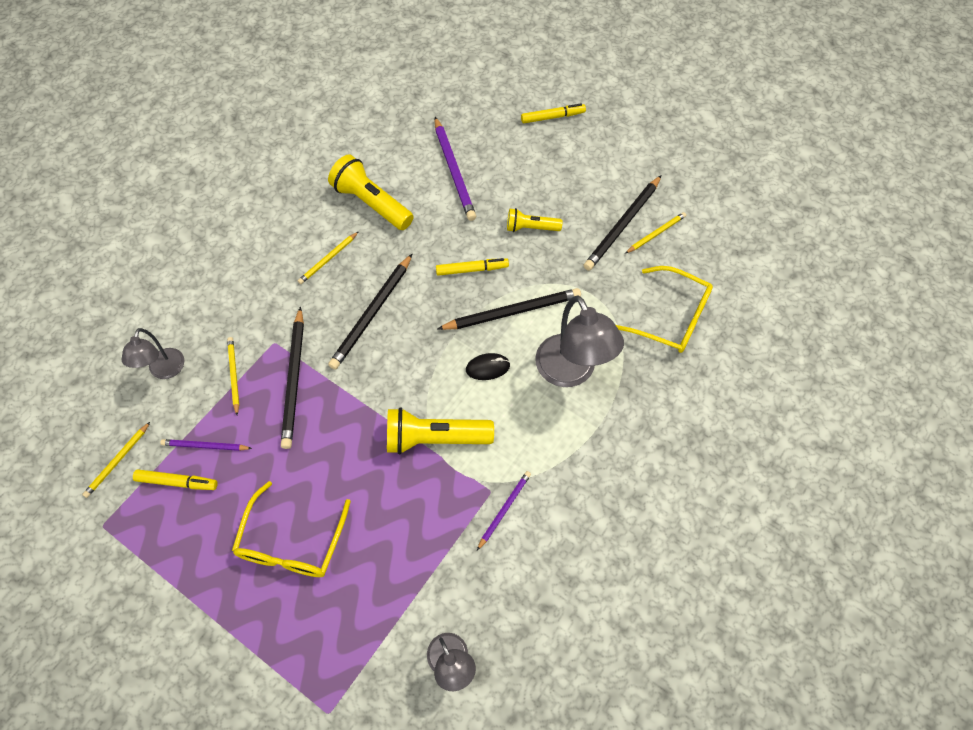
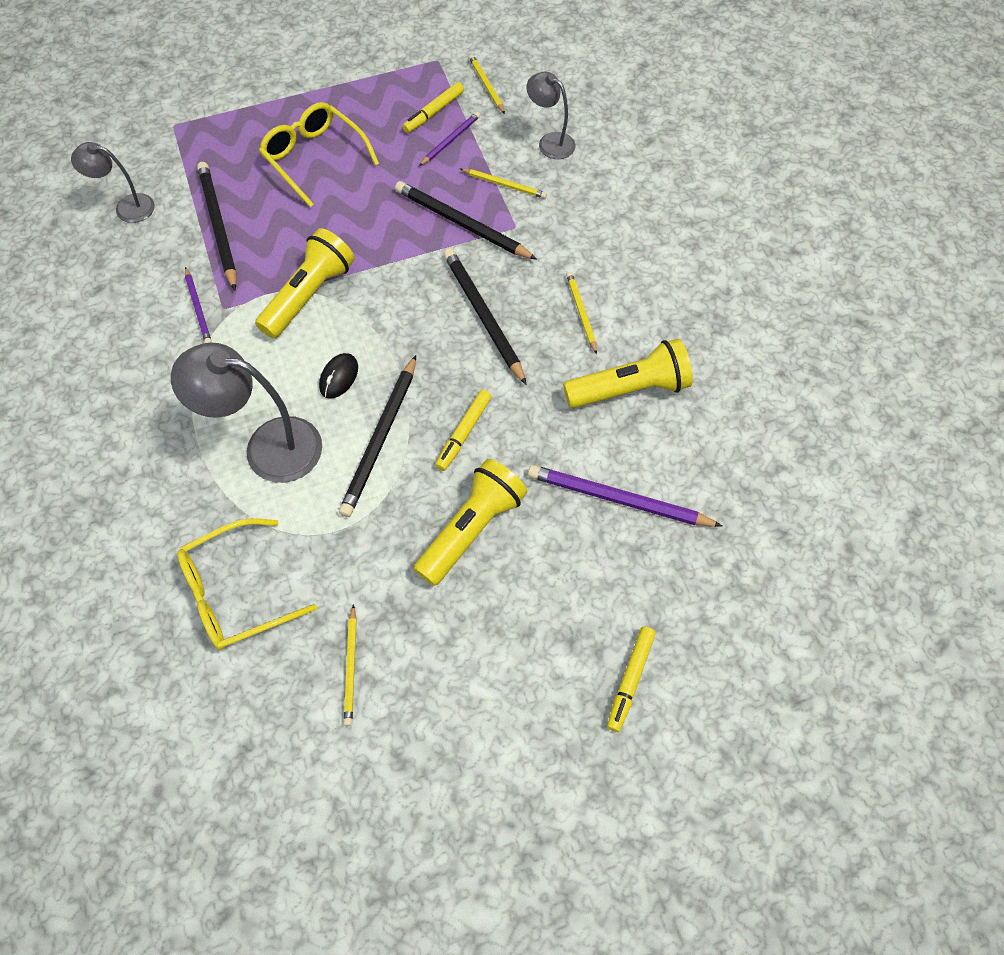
camera: 125 degrees right, 0 degrees up
yellow flashlight [507,208,563,232] -> yellow flashlight [413,459,527,586], size x1.70
black pencil [583,175,662,271] -> black pencil moved to [197,162,237,290]

